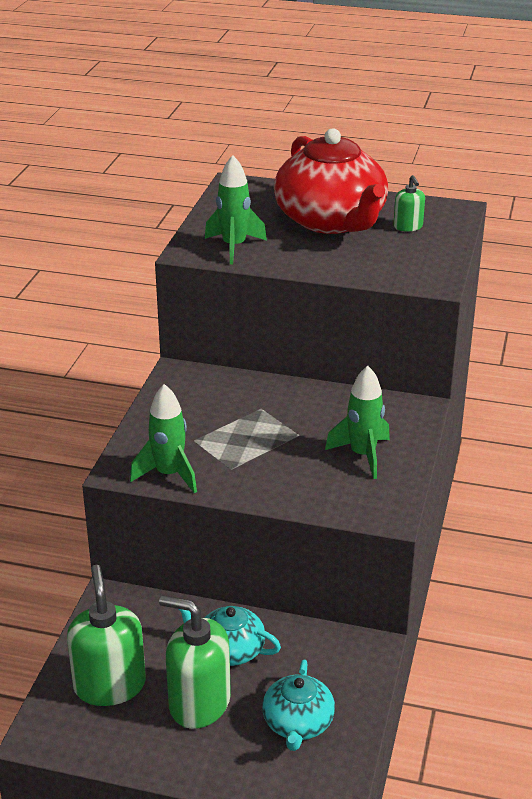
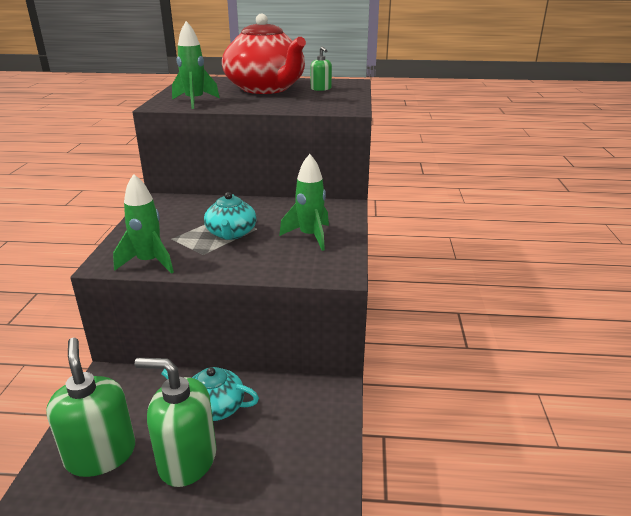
camera: 10 degrees left, 5 degrees down
turquoise teapot [262,660,335,751] -> turquoise teapot moved to [204,192,257,240]

